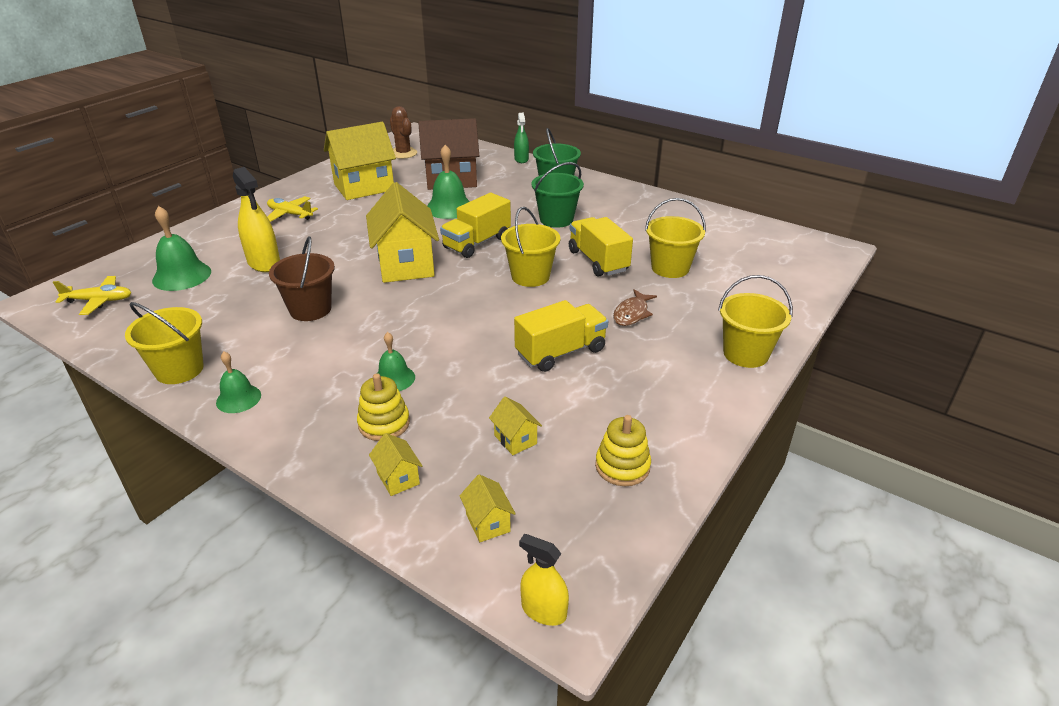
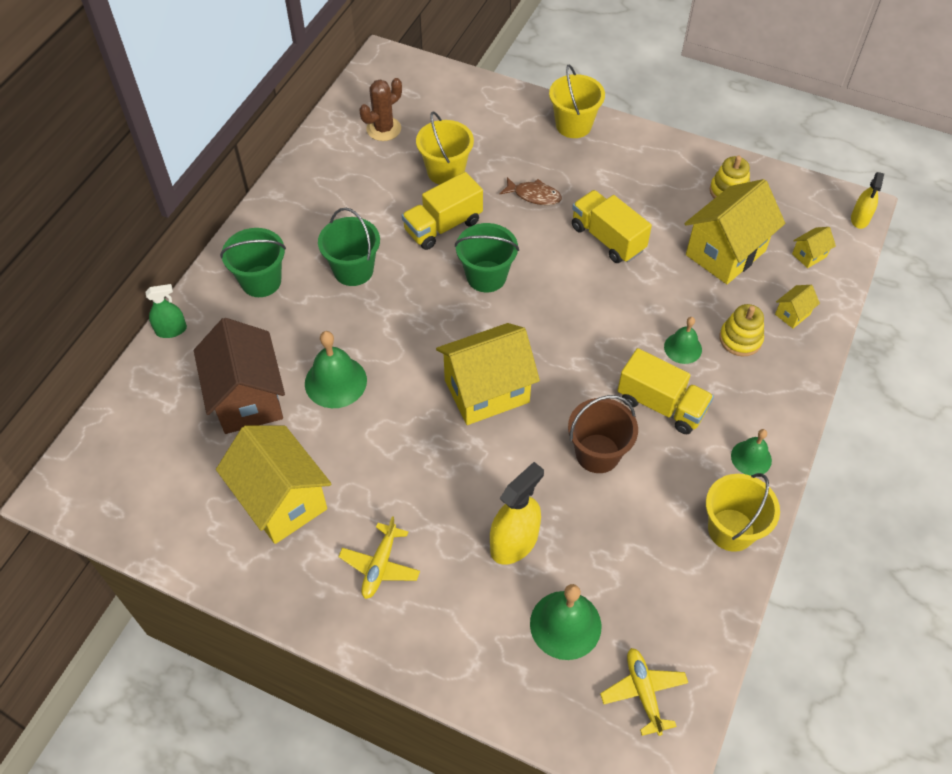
camera: 100 degrees left, 20 degrees up
brown cactus [390,106,417,159] -> brown cactus moved to [359,78,402,141]
yellow truck [440,193,511,258] -> yellow truck moved to [617,348,714,434]
yellow house [489,396,542,455] -> yellow house [685,179,785,284], size x2.36
yellow bucket [501,207,560,287] -> green bucket [455,223,519,292]

